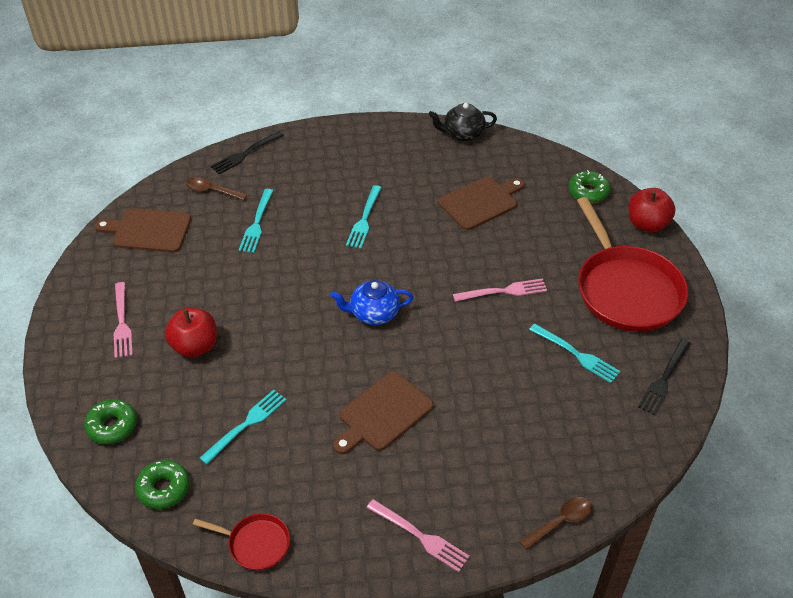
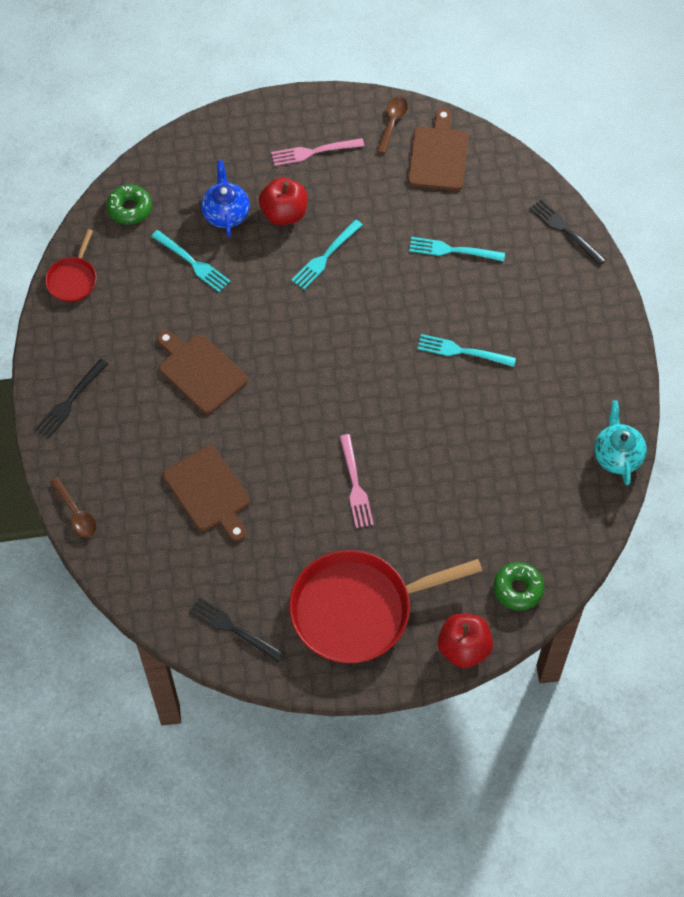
camera: 90 degrees right, 15 degrees up
green donut [84,399,137,444] -> none
brown spoon [186,177,247,200] -> brown spoon moved to [377,97,408,154]
blue teapot [331,280,414,325] -> blue teapot moved to [201,160,250,237]
pink fork [366,499,470,572] -> black fork [35,359,108,439]
black teapot [429,103,497,142] -> turquoise teapot [594,400,647,485]
brown cutting board [438,177,525,230] -> brown cutting board moved to [163,446,250,542]
turquoise fork [529,323,620,383] -> turquoise fork moved to [291,219,363,290]

